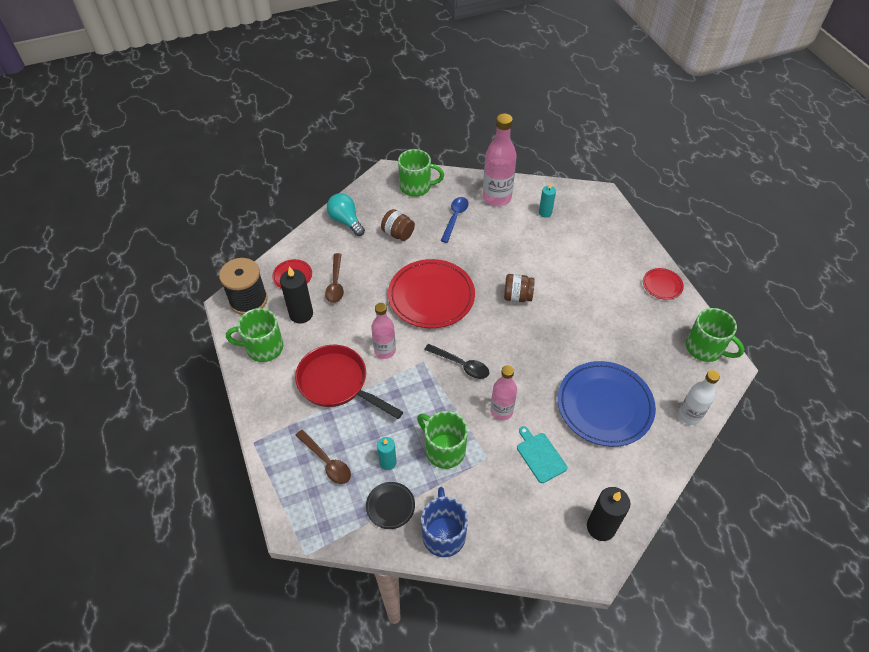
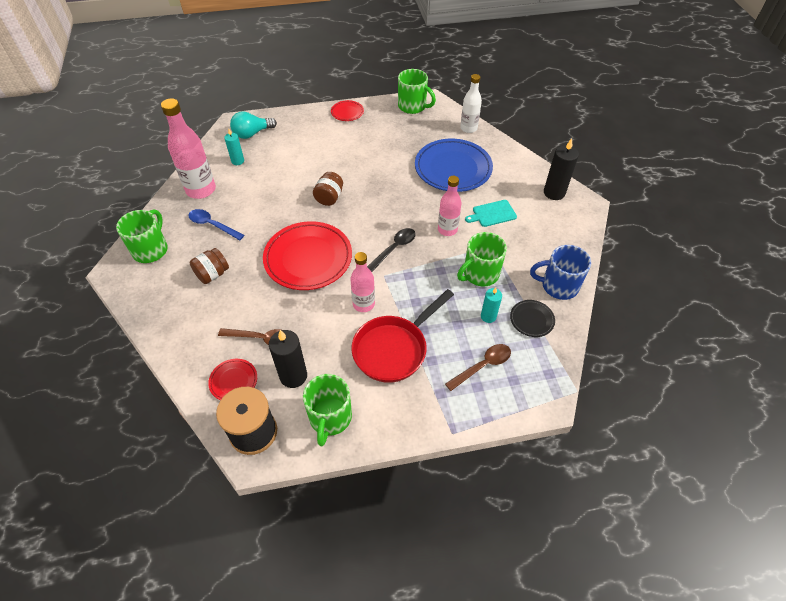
camera: 80 degrees left, 0 degrees up
turquoise light bulb [327,193,365,236] -> turquoise light bulb moved to [230,111,277,139]
green mug [686,308,744,362] -> green mug turned 75 degrees clockwise [398,69,436,114]

